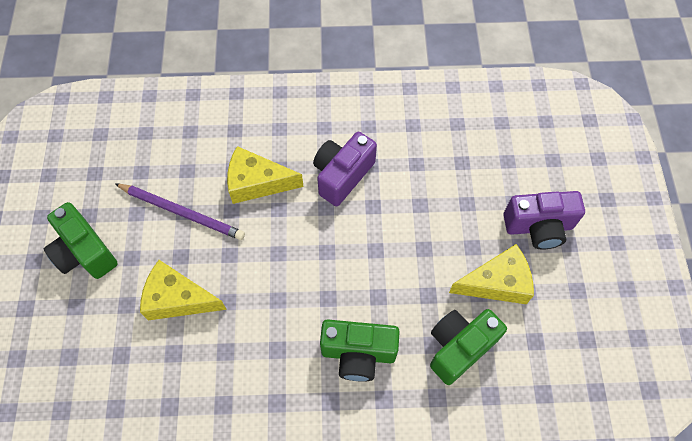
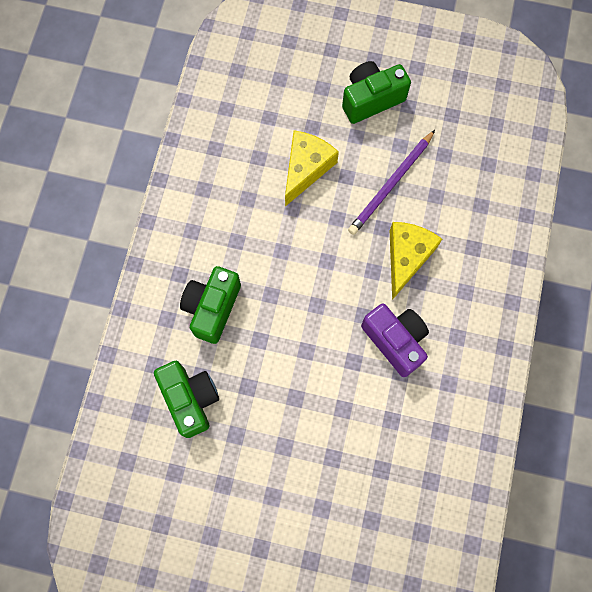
camera: 105 degrees right, 10 degrees up
yellow cheese [449,244,534,304] -> none
purple camera [503,191,585,249] -> none

